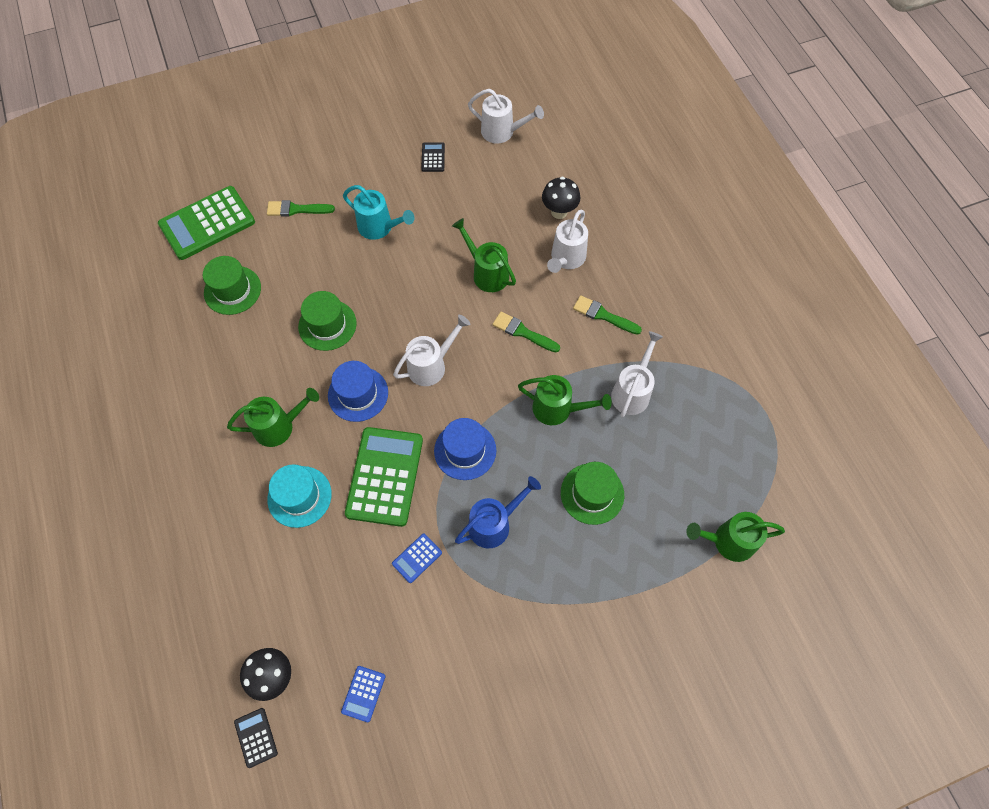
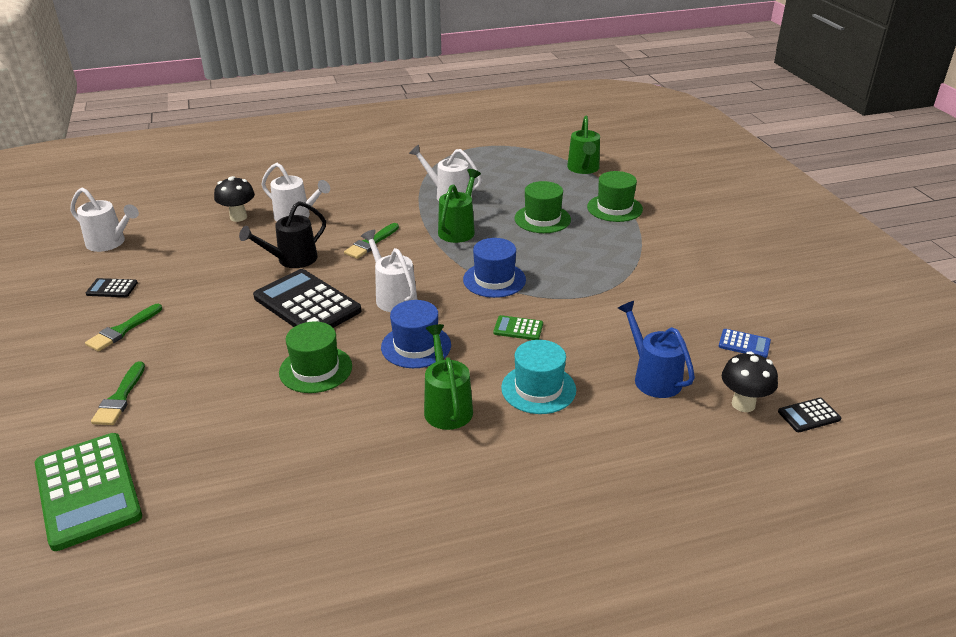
camera: 85 degrees left, 30 degrees down
green hat [203,256,261,315] -> green hat moved to [587,171,643,222]
turquoise watering can [343,185,415,240] -> none
green calculator [345,427,423,527] -> green calculator [493,315,543,340], size x0.44
blue calculator [392,534,442,583] -> none
green watering can [452,218,516,292] -> black watering can [239,201,326,268]
blue watering can [455,476,541,548] -> blue watering can moved to [618,301,695,398]
white watering can [468,89,544,143] -> white watering can turned 90 degrees clockwise [70,188,139,252]
green brush [573,295,642,335] -> green brush moved to [85,304,162,352]
none -> black calculator [253,269,361,328]

